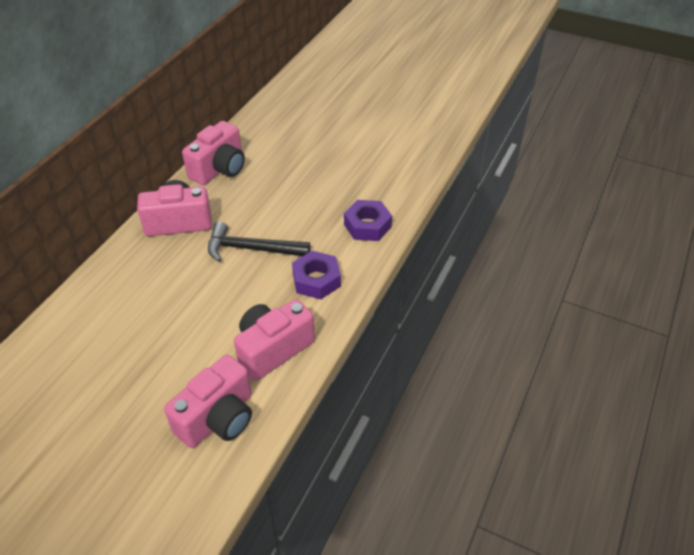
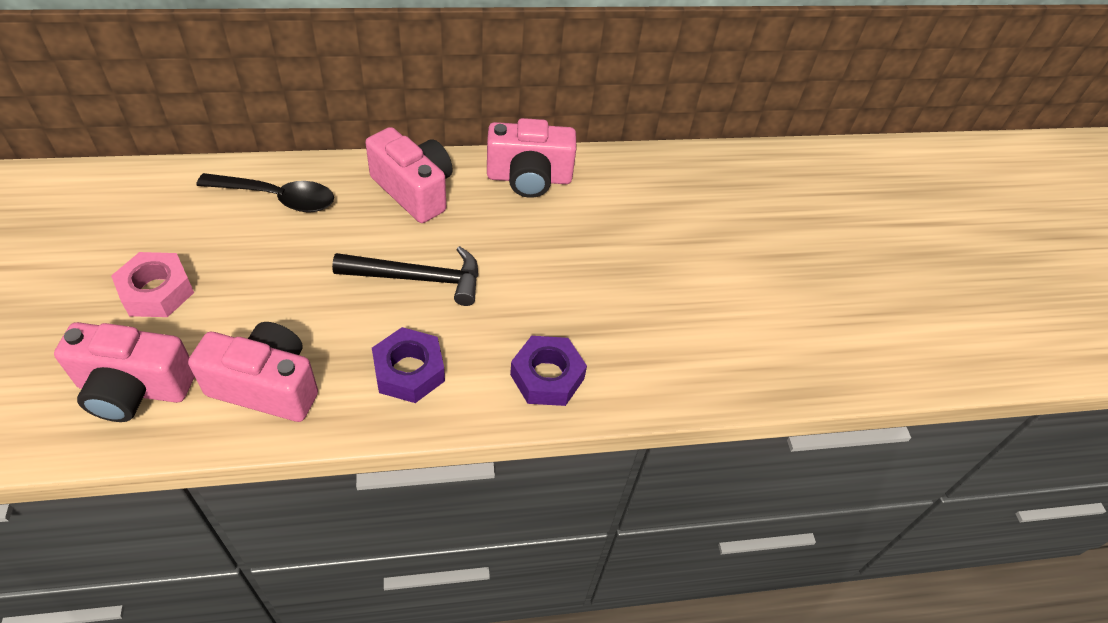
camera: 50 degrees right, 5 degrees up
black hammer [208,222,310,262] -> black hammer turned 120 degrees clockwise [332,246,478,306]
none -> pink nut [111,252,194,317]
none -> black spoon [196,173,334,212]

